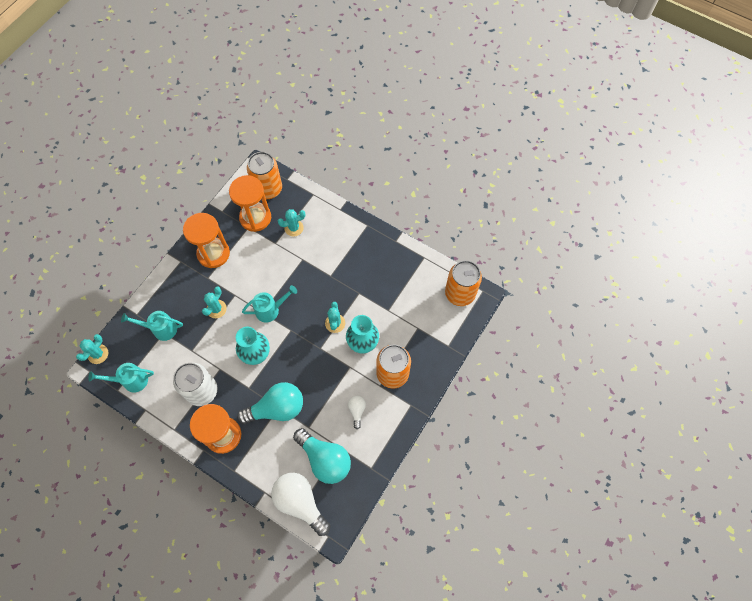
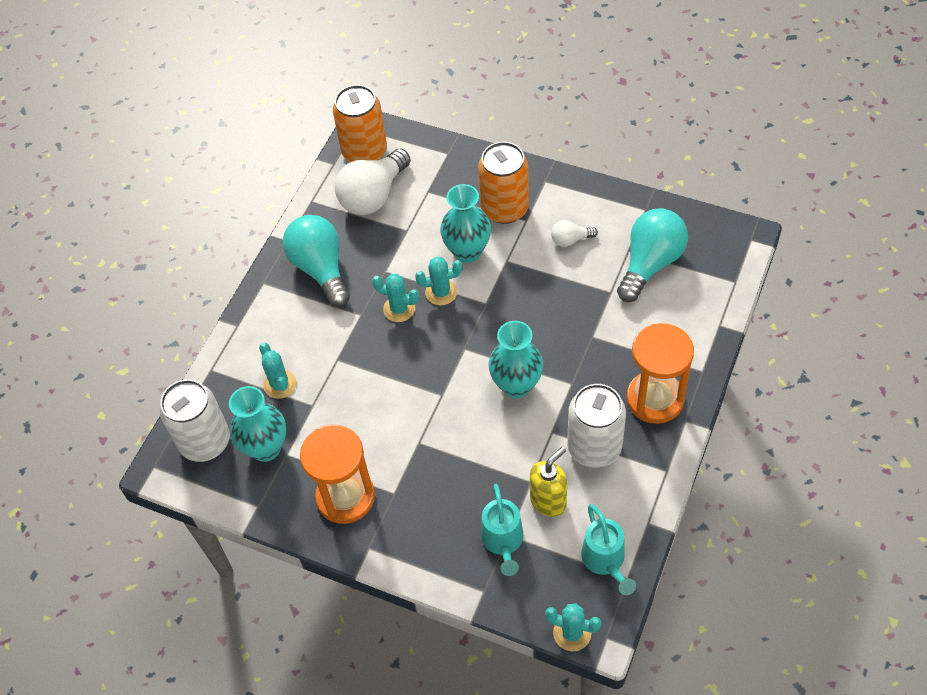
camera: 95 degrees left, 10 degrees down
turquoise cactus [202,287,227,318] -> turquoise cactus moved to [372,274,419,322]
orange hourglass [229,175,271,232] -> turquoise vase [229,386,286,462]
turquoise light bulb [237,382,303,424] -> turquoise light bulb moved to [283,215,350,307]
turquoise watering can [242,285,297,323] -> none
orange can [247,152,282,199] -> white can [160,379,230,462]
white light bulb [271,473,330,536] -> white light bulb moved to [335,148,411,215]
none -> yellow soap dispenser [530,447,567,517]

